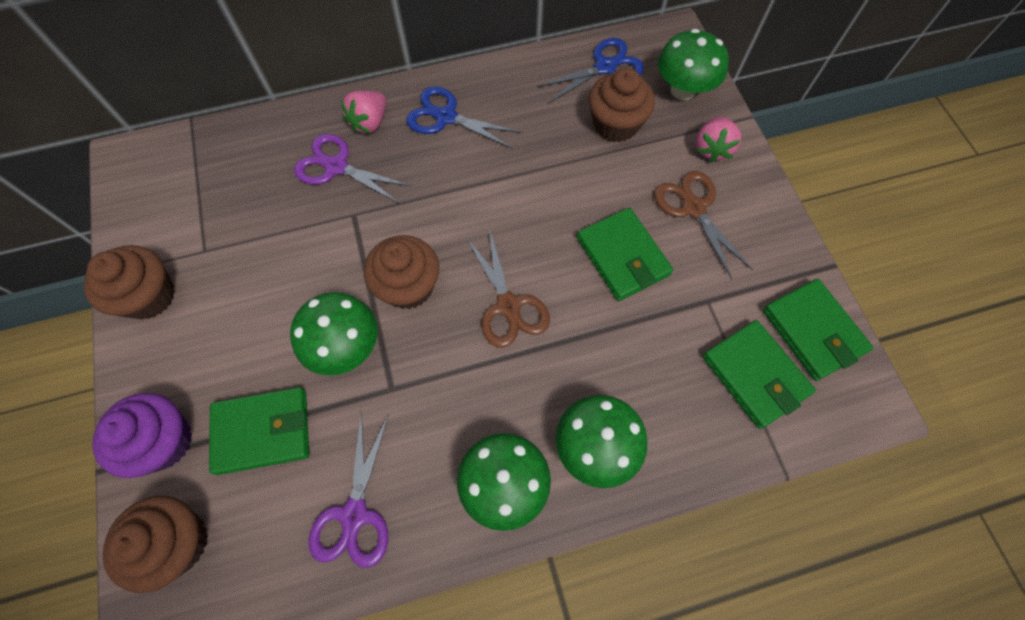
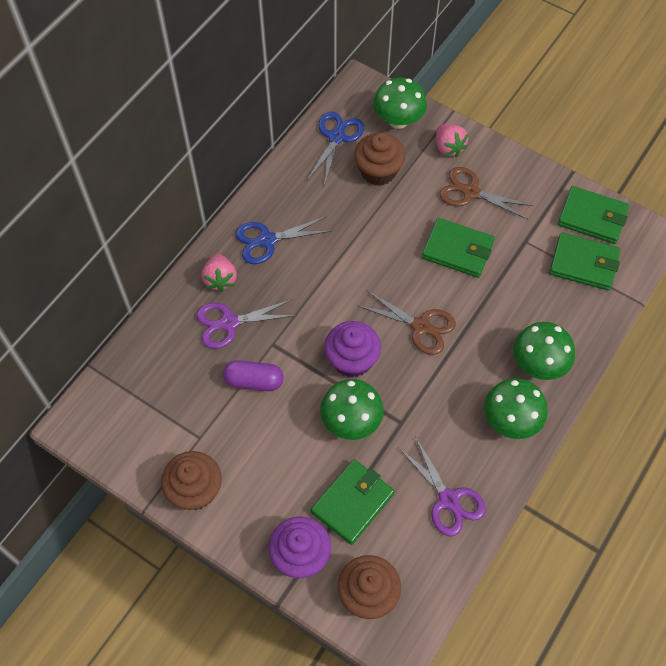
camera: 40 degrees left, 5 degrees down
brown cupcake [364,235,439,309] -> purple cupcake [324,321,381,378]
none -> purple capsule [223,360,284,391]

